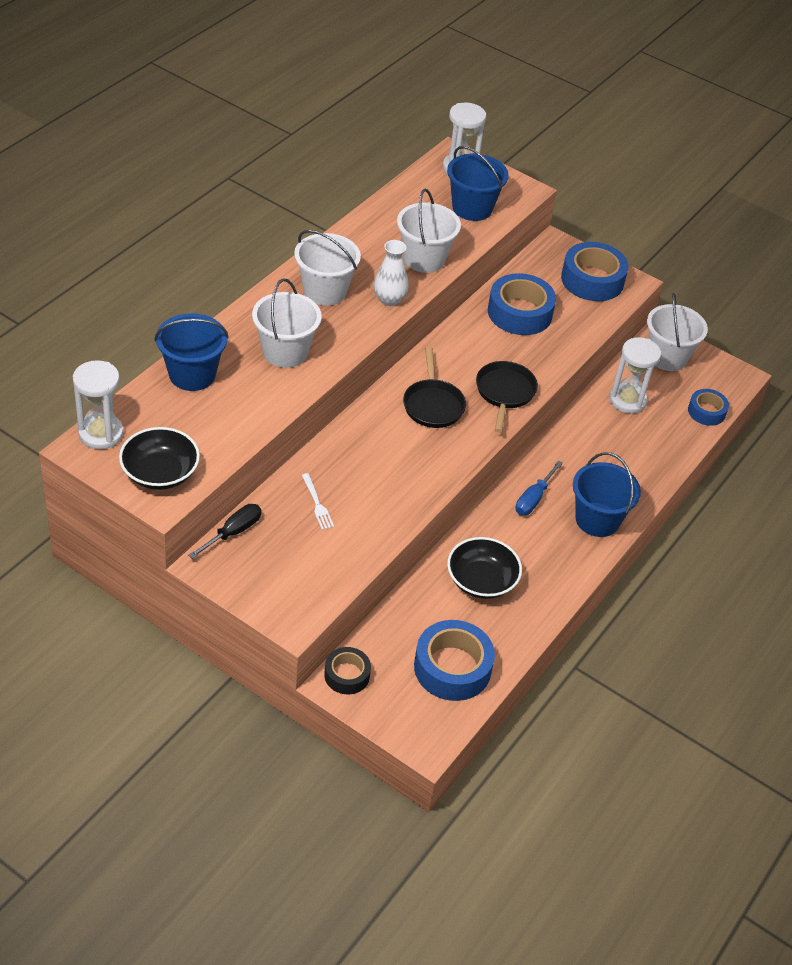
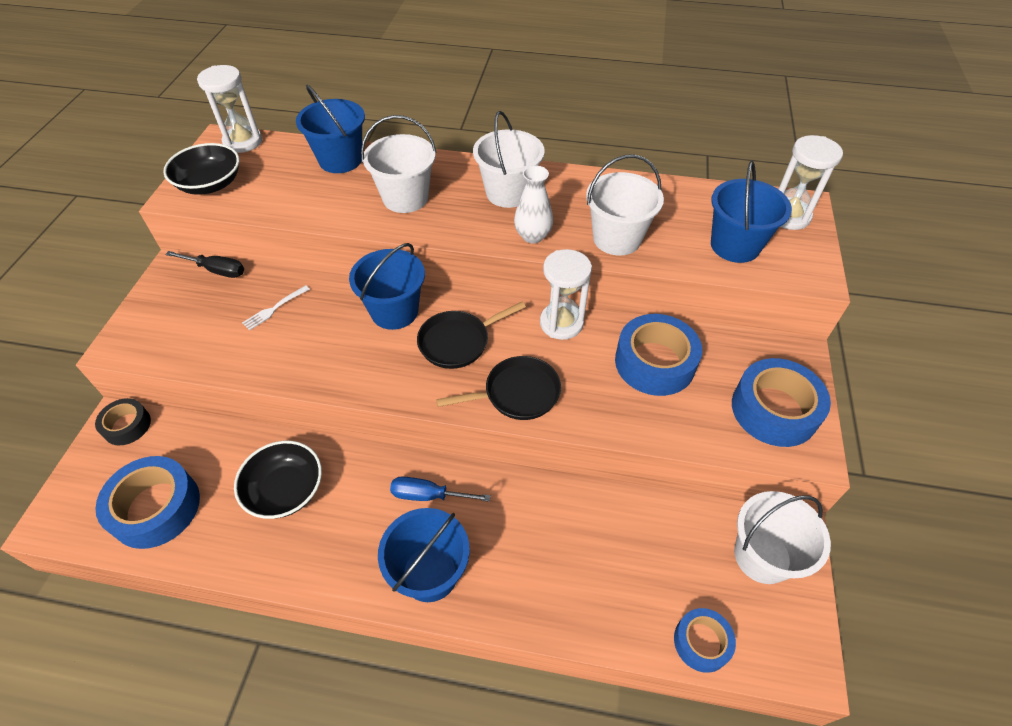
camera: 70 degrees right, 5 degrees up
white hourglass [609,337,661,414] -> white hourglass moved to [540,249,592,340]
none -> blue bucket [349,243,425,330]

